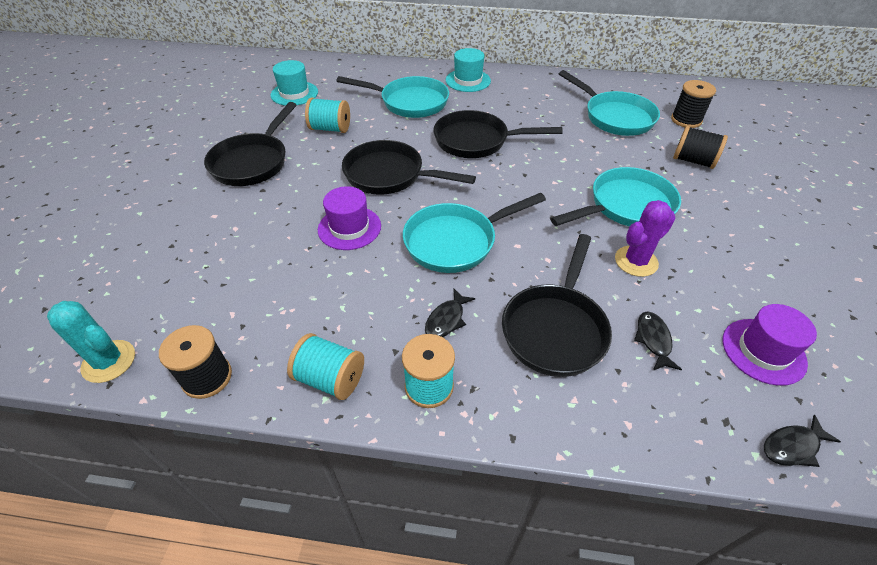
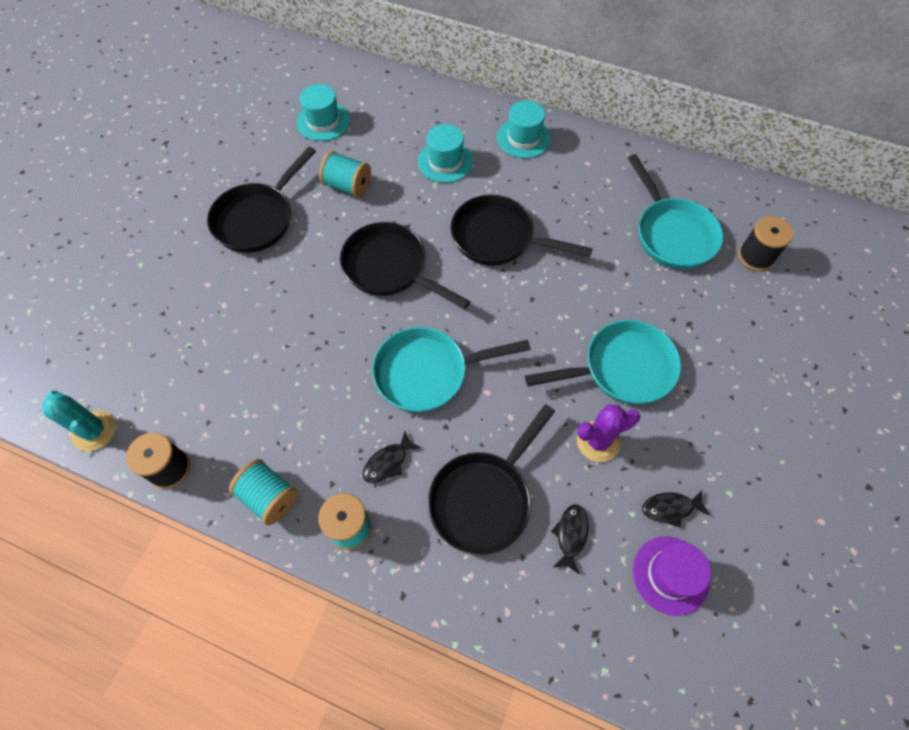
camera: 15 degrees right, 15 degrees up
purple hat [318,186,381,250] -> none
turquoise pan [337,76,449,118] -> turquoise hat [418,124,473,183]
black spool [673,126,728,169] -> none
black fish [764,414,841,467] -> black fish moved to [642,490,710,528]

